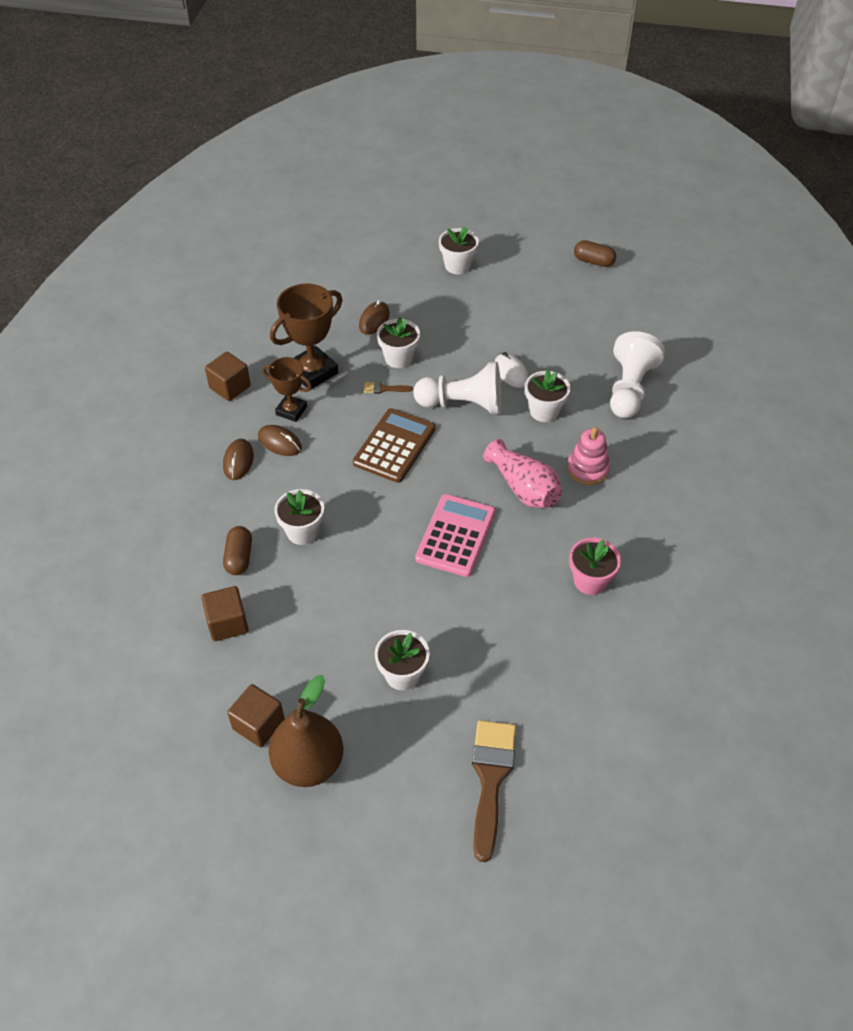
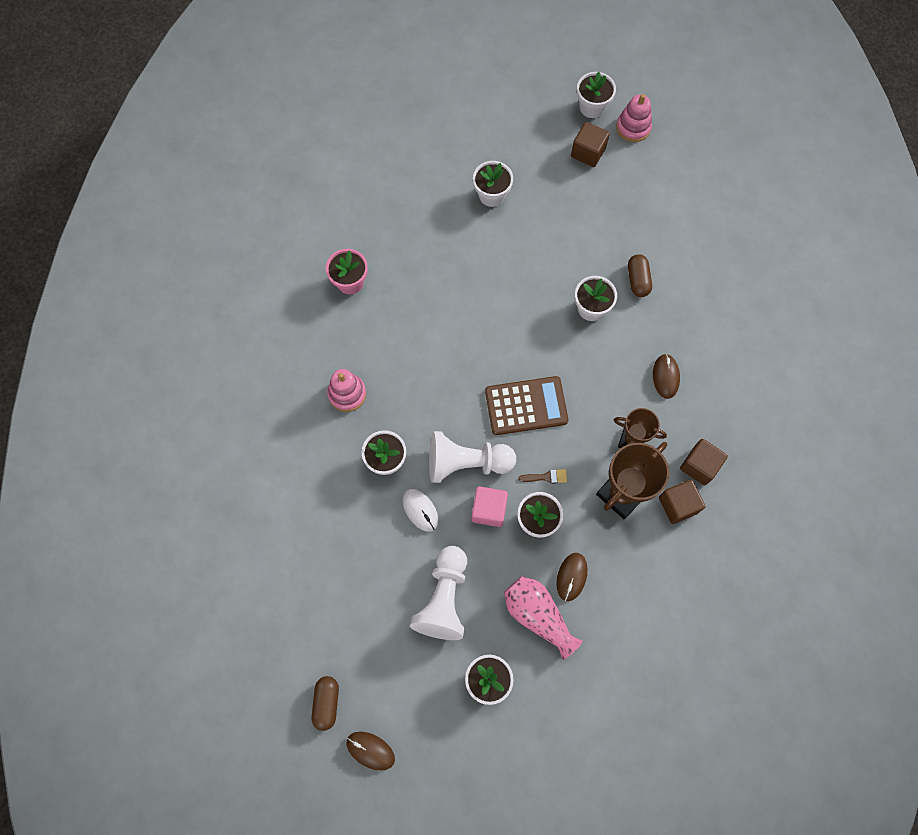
camera: 175 degrees right, 20 degrees up
brown cube [202,586,249,641] -> brown cube moved to [659,480,706,524]
brown mouse [258,425,302,456] -> brown mouse moved to [346,732,395,771]
brown pear [269,675,343,787] -> none
brown calculator [353,408,436,483] -> brown calculator turned 120 degrees counterclockwise [485,376,569,435]
pink calculator [415,494,496,577] -> none
brown brush [472,720,516,862] -> none
pink vase [483,439,562,508] -> pink vase moved to [504,576,583,660]
brown capsule [574,240,616,267] -> brown capsule turned 75 degrees clockwise [312,676,339,731]
white pawn [610,331,665,418] -> white pawn moved to [410,546,467,640]
none -> pink cube [472,486,508,527]
none -> white flower pot [577,72,616,118]
none -> pink stacking toy [616,94,652,142]

